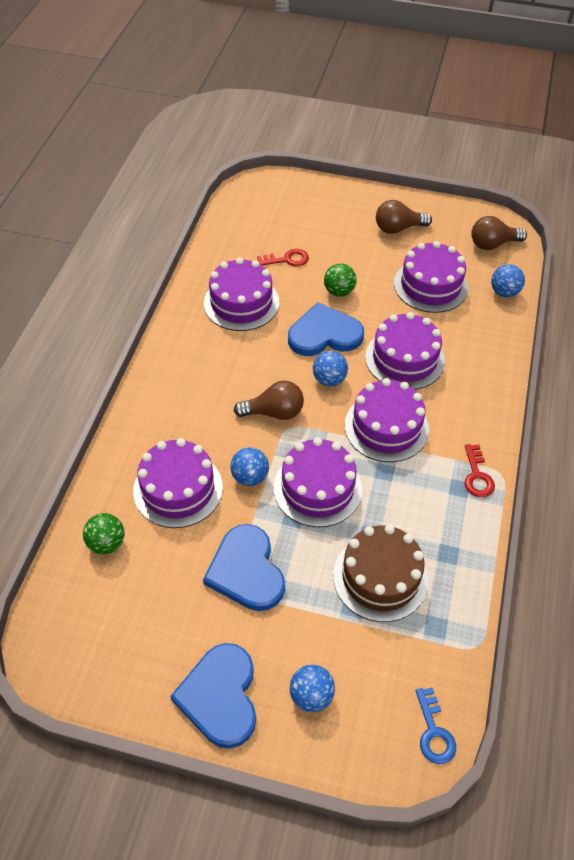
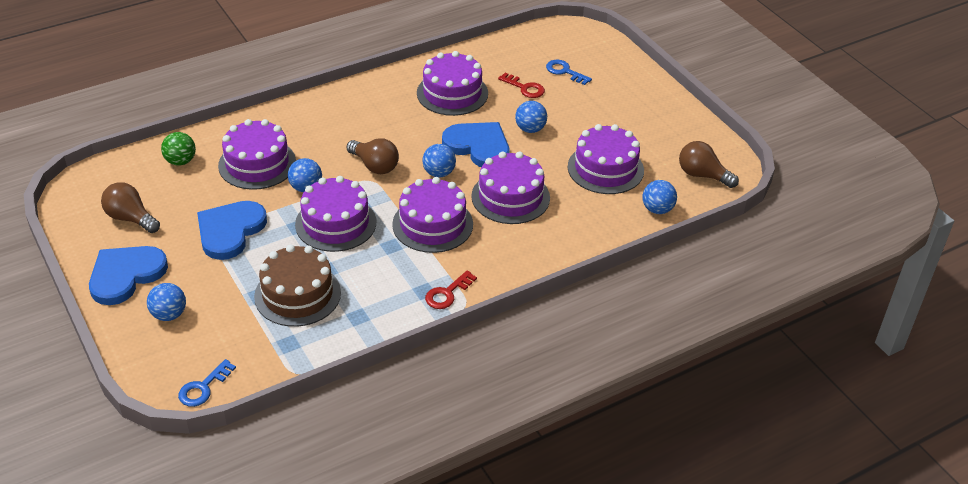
camera: 45 degrees right, 10 degrees down
green ball [324,263,357,297] -> blue ball [515,101,547,133]
brown light bulb [376,200,432,234] -> brown light bulb moved to [101,182,160,233]
none -> blue key [546,60,592,85]

